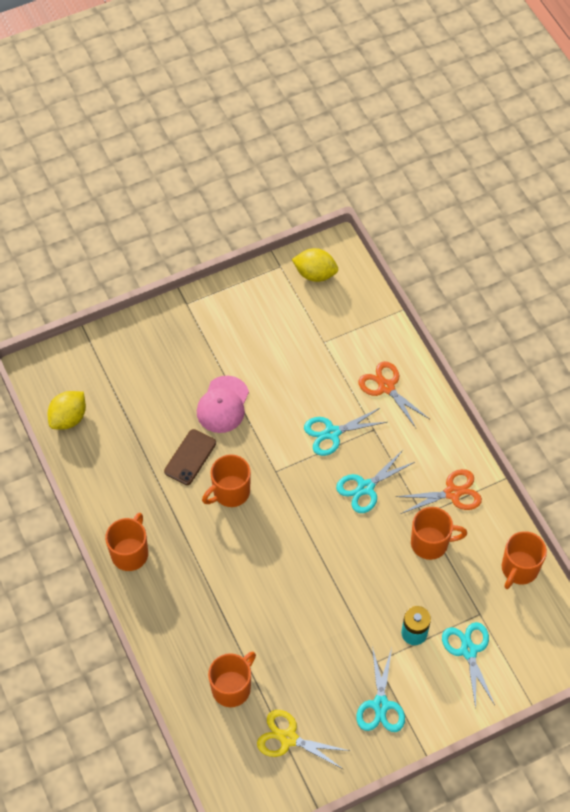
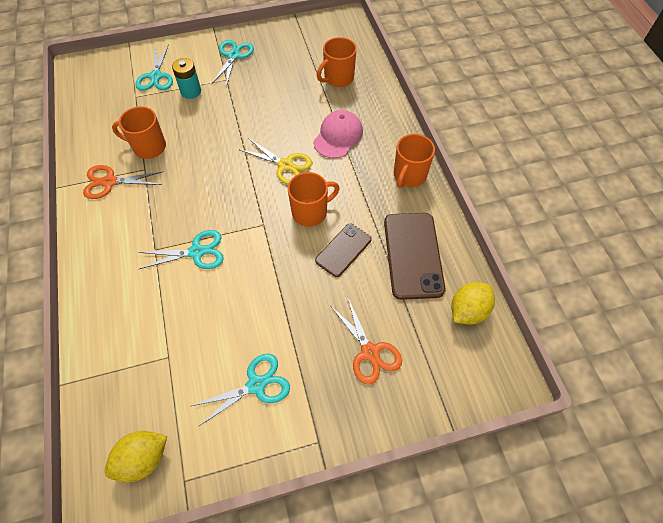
camera: 170 degrees left, 0 degrees up
pink cap [197,376,249,433] -> pink cap moved to [313,110,363,158]
yellow scissors [257,710,350,769] -> yellow scissors moved to [240,138,312,185]
yellow lemon [292,248,338,282] -> yellow lemon turned 60 degrees counterclockwise [104,431,167,482]
turquoise scissors [336,449,415,513] -> turquoise scissors moved to [192,353,290,427]
orange scissors [358,361,429,428] -> orange scissors moved to [331,298,402,384]
orange mug [502,531,547,589] -> none
none -> brown phone [384,213,446,300]

